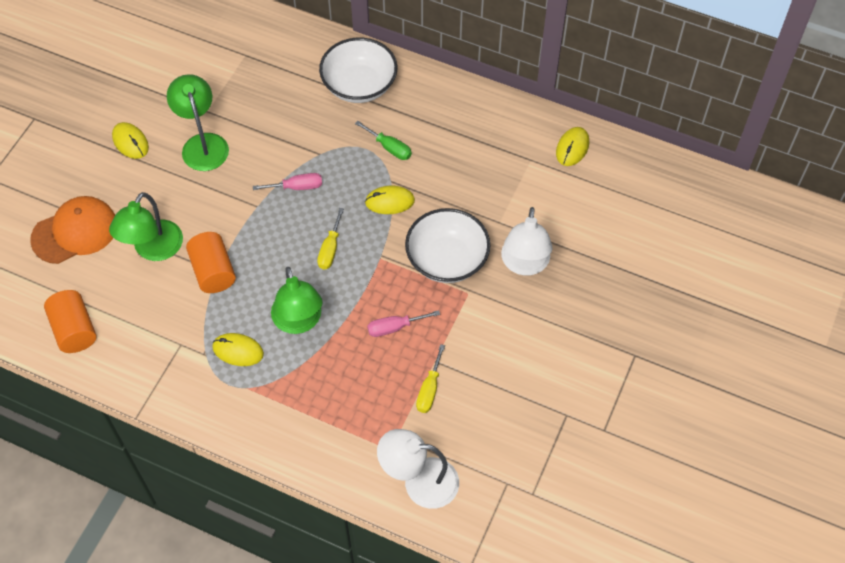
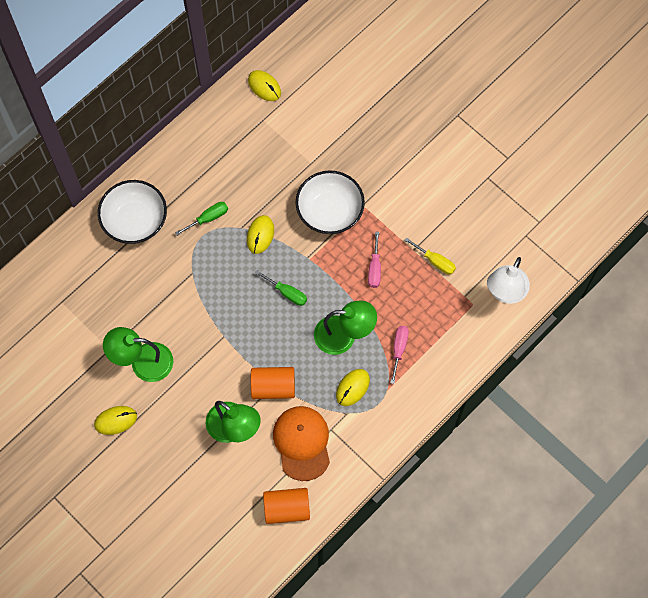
camera: 70 degrees left, 10 degrees up
orange cap [30,196,115,264] -> orange cap moved to [273,406,330,481]
pink screwdriver [253,173,322,190] -> pink screwdriver moved to [390,326,409,384]
yellow screwdriver [317,208,344,269] -> green screwdriver [255,270,307,306]
white lamp [501,207,552,276] -> none

